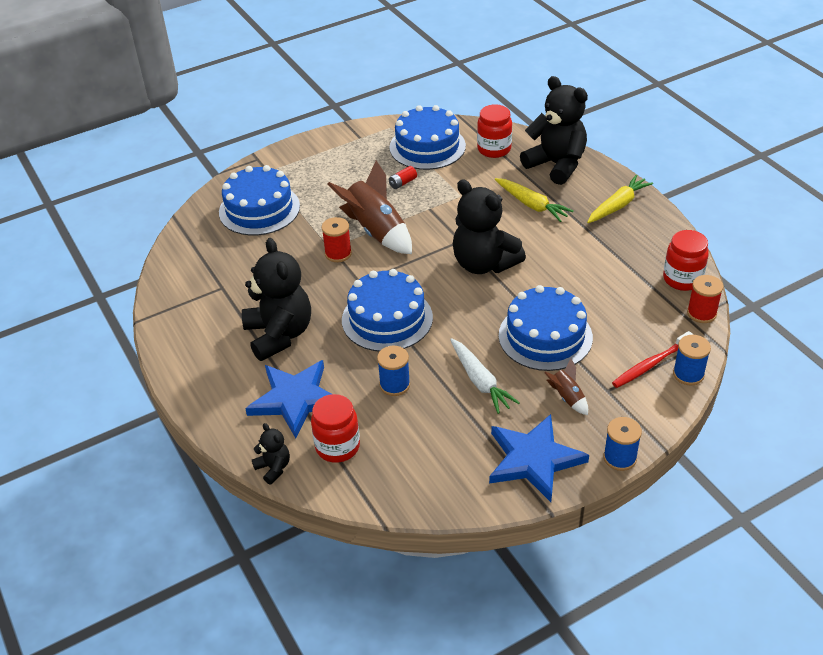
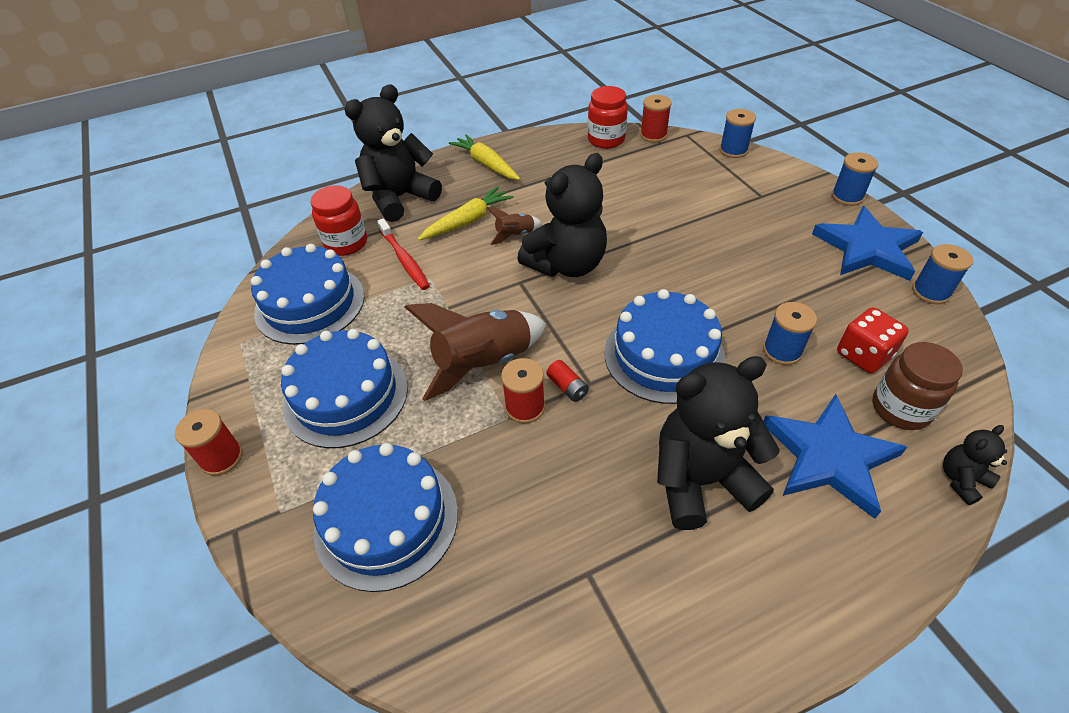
camera: 85 degrees left, 5 degrees up
red jar [311,394,360,463] -> brown jar [873,342,963,430]
red battery [389,166,417,189] -> red battery moved to [546,360,589,402]
white carrot [450,338,520,414] -> none
blue cake [499,285,593,371] -> blue cake moved to [281,329,408,448]
brown rocket [544,359,588,415] -> brown rocket moved to [487,207,542,245]
red toothbrush [612,331,694,388] -> red toothbrush moved to [377,218,430,290]
none -> red spool [175,409,243,476]
none -> red dice [837,307,909,373]
none -> blue spool [912,244,973,304]

